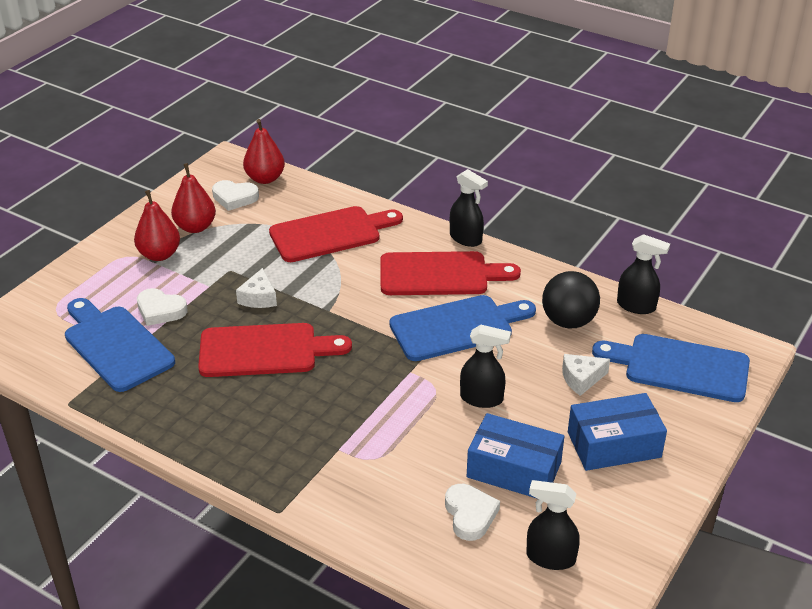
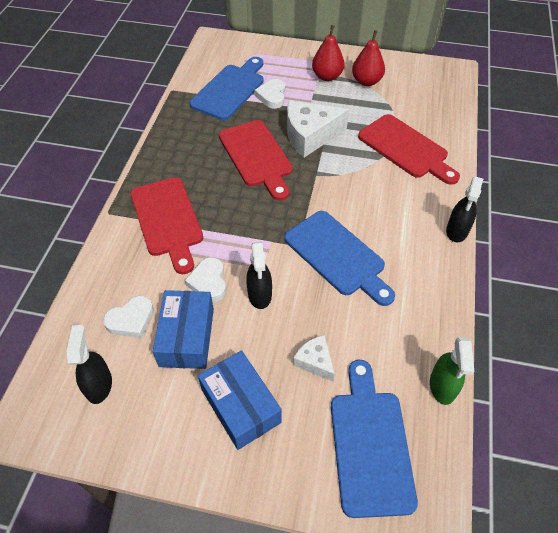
camera: 70 degrees right, 15 degrees up
white heart [212,180,259,211] -> white heart moved to [185,257,226,302]
white cheese [236,268,277,308] -> white cheese [287,100,349,158], size x1.91
red pear [243,119,285,184] -> none
red cutting board [380,251,521,295] -> red cutting board moved to [130,177,203,274]
black ball [542,271,600,328] -> none
black spray bottle [617,234,670,314] -> green spray bottle [430,337,474,405]

